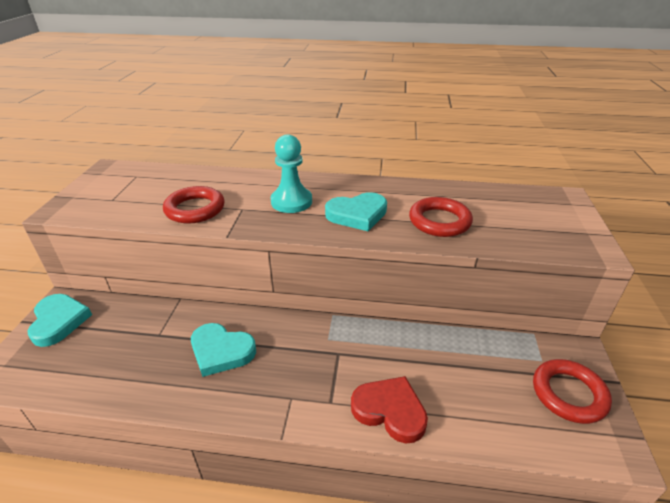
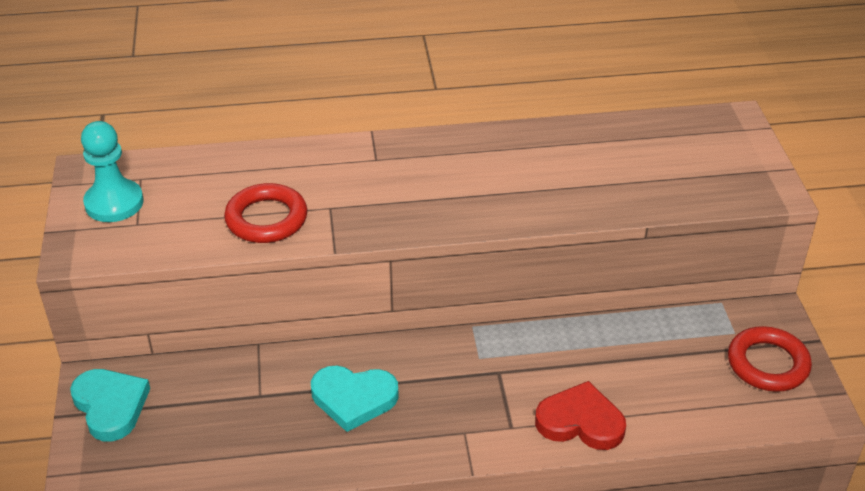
camera: 15 degrees left, 5 degrees up
turquoise pawn [271,134,312,213] -> turquoise pawn moved to [81,121,144,222]
turquoise heart [325,192,387,231] -> none
red ring [409,197,473,237] -> none

